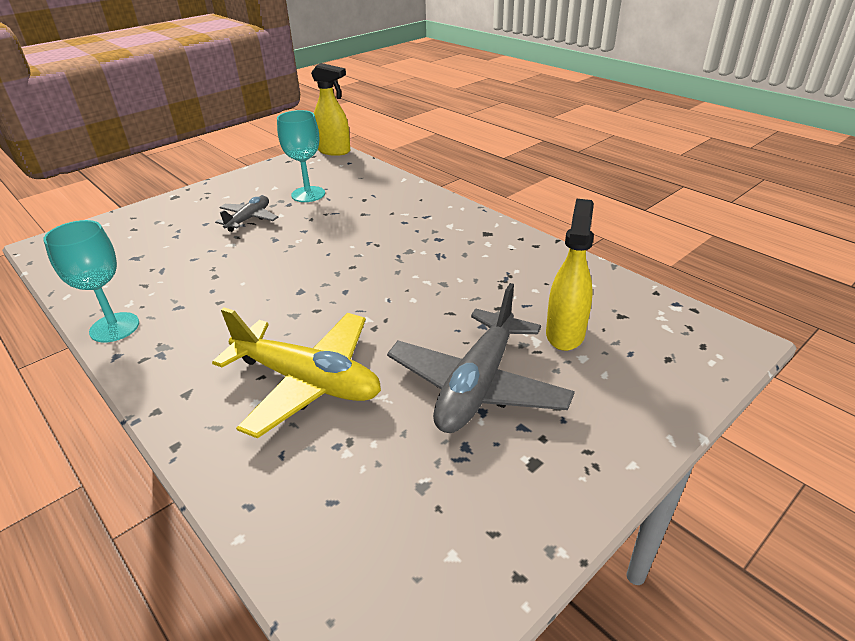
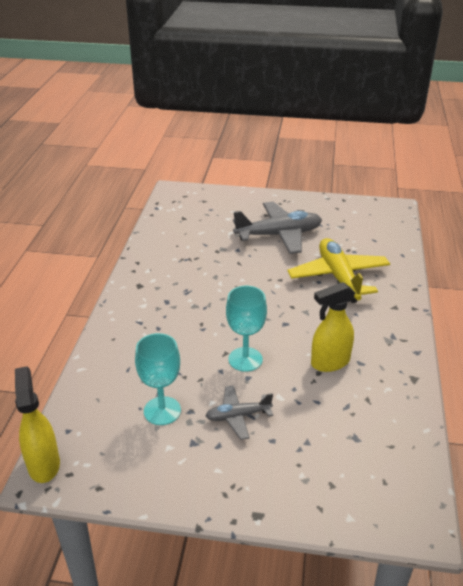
camera: 130 degrees left, 0 degrees up
turquoise goblet [43,220,139,343] -> turquoise goblet moved to [226,286,267,372]
yellow spray bottle [546,199,594,351] -> yellow spray bottle moved to [311,282,355,372]

